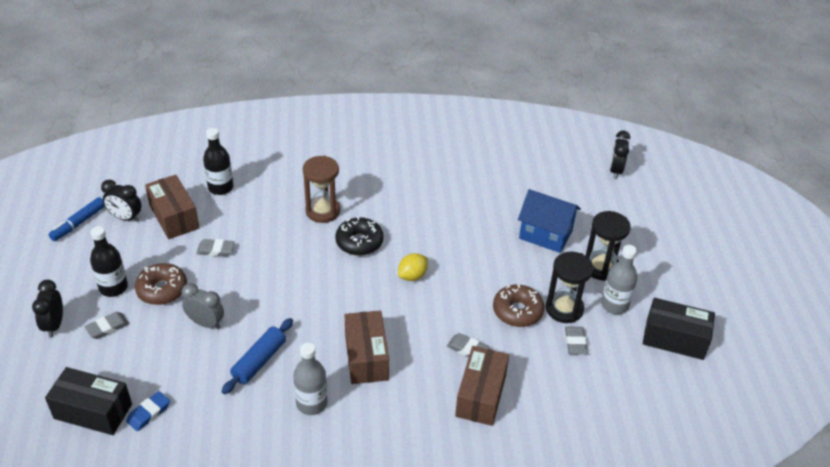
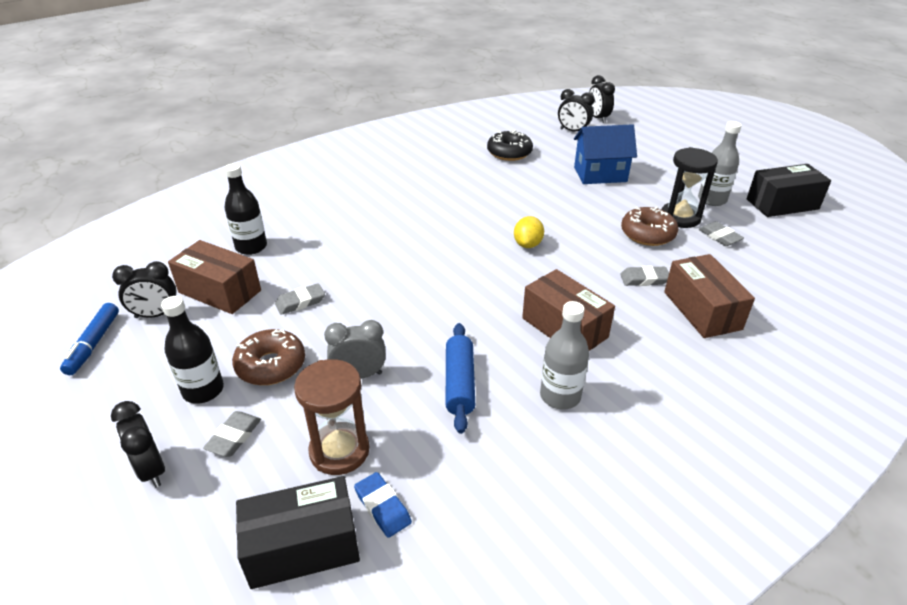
camera: 30 degrees left, 5 degrees down
blue eraser [126,391,170,431] -> blue eraser turned 45 degrees counterclockwise [354,472,412,538]
brown hourglass [303,156,340,223] -> brown hourglass moved to [294,359,369,475]
black donut [335,217,384,256] -> black donut moved to [487,130,533,161]
black hourglass [586,211,631,281] -> none
none -> black clock [558,89,594,131]

